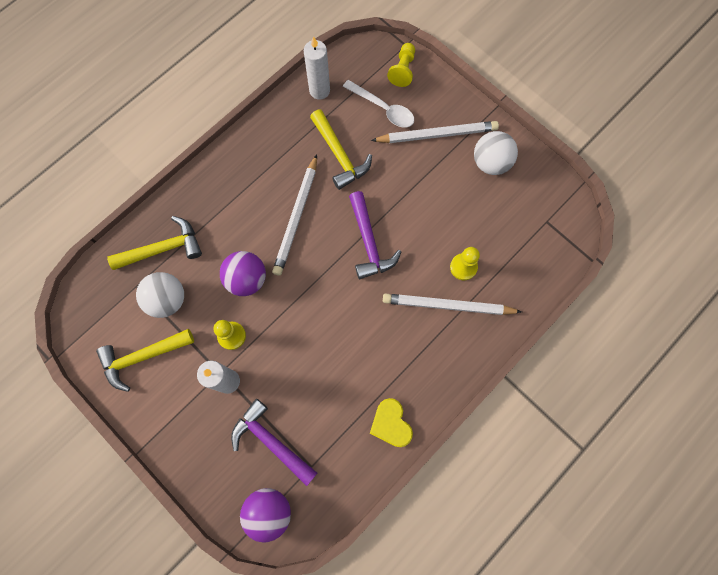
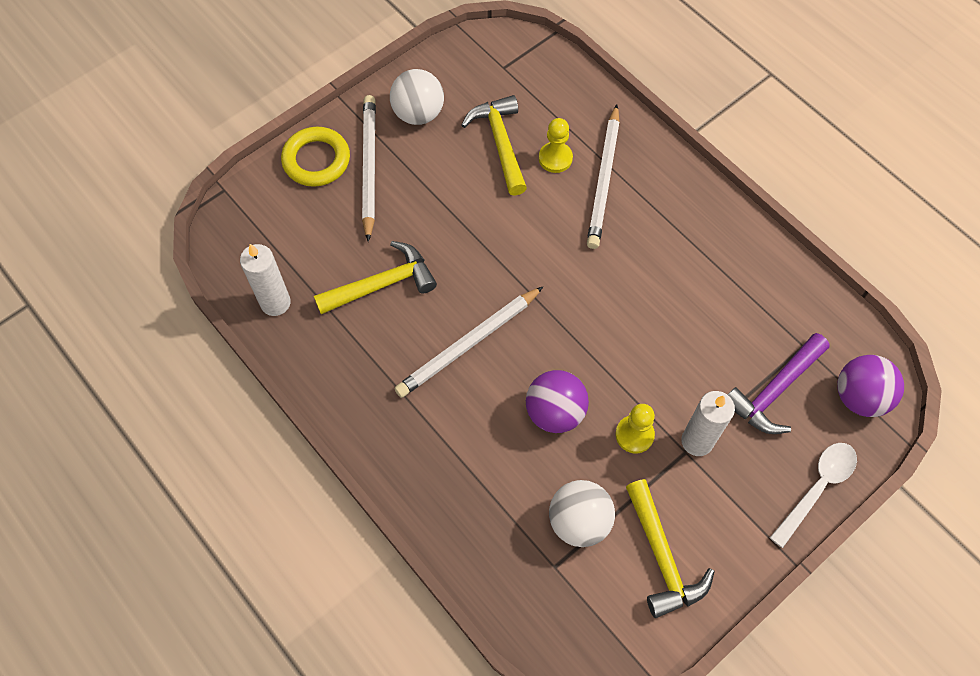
camera: 85 degrees left, 10 degrees down
yellow hammer [107,216,202,270] -> yellow hammer moved to [461,95,527,196]
white pencil [272,154,317,276] -> white pencil turned 120 degrees clockwise [394,286,544,398]
white spoon [343,80,414,128] -> white spoon moved to [770,443,857,548]
purple hammer [349,191,401,279] -> none
yellow heart [370,398,413,447] -> none
yellow pawn [387,43,415,87] -> none
none -> yellow ring [281,127,350,187]

